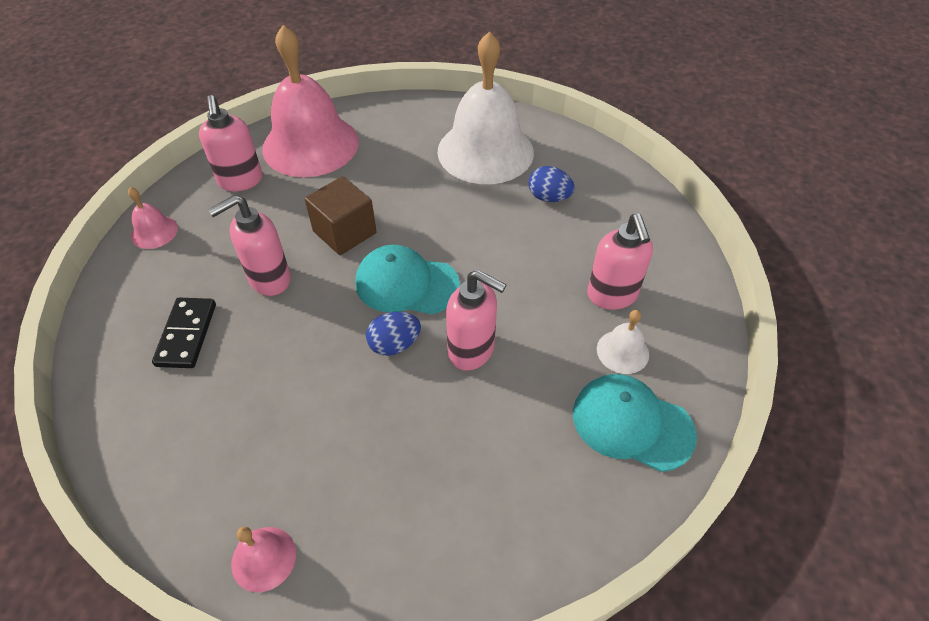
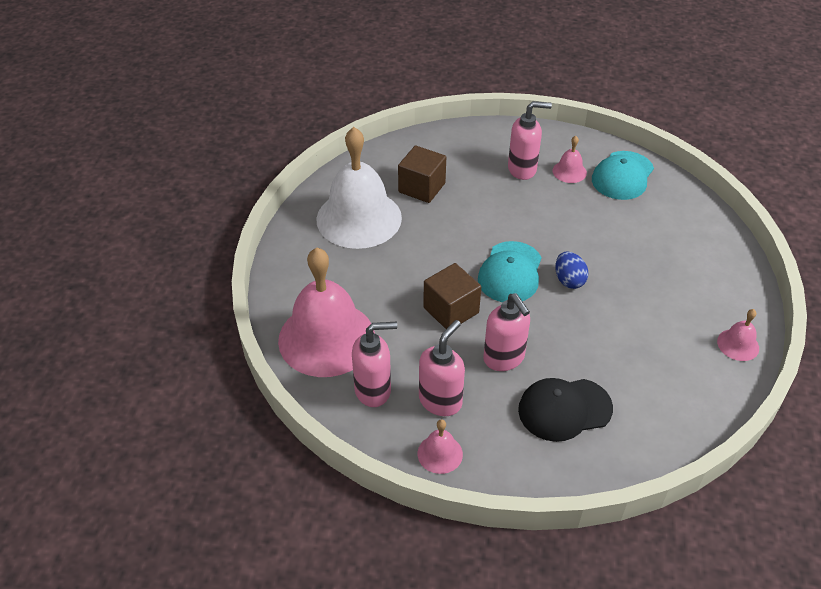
camera: 85 degrees left, 5 degrees down
black domino [152,298,216,368] -> black cap [518,378,613,442]
pink soap dispenser [446,270,506,371] -> pink soap dispenser moved to [419,320,465,416]
blue egg [528,166,575,202] -> brown cube [398,145,446,203]
white bell [597,310,649,374] -> pink bell [553,136,587,183]

